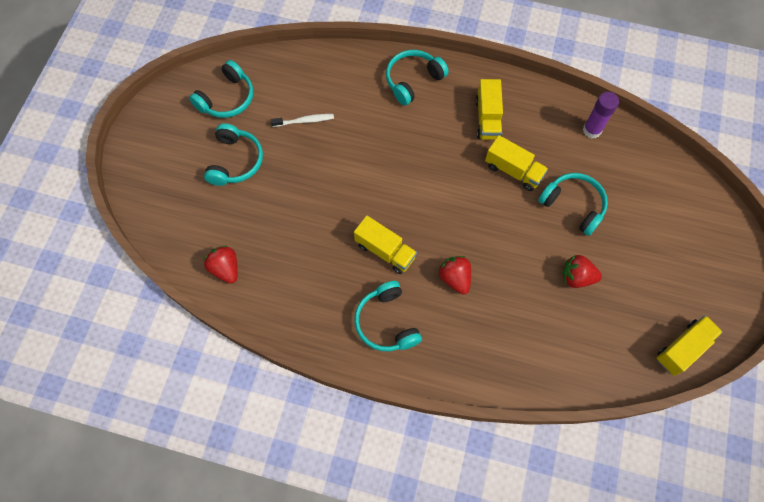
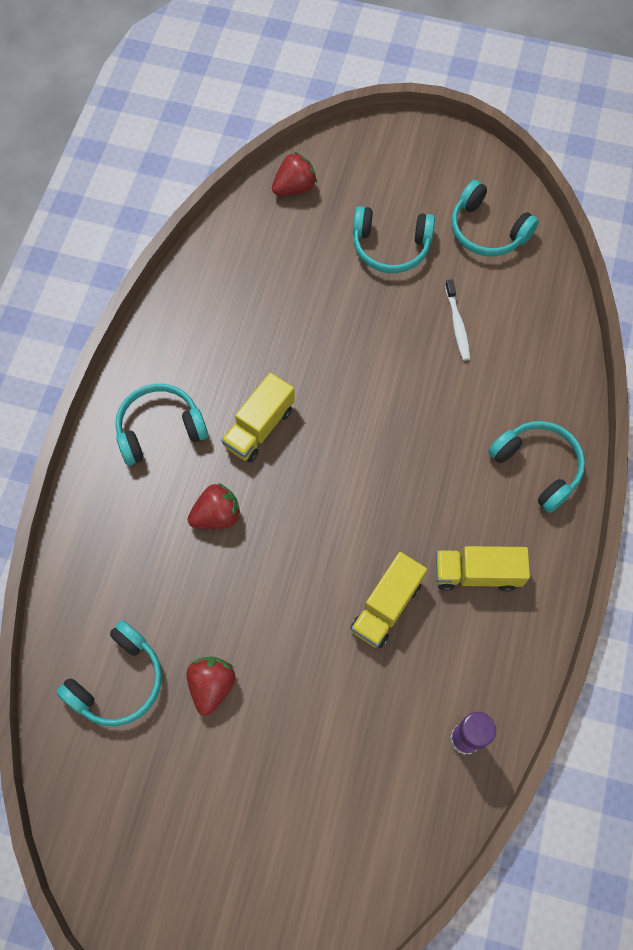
camera: 90 degrees right, 0 degrees up
red strawberry [204,246,238,283] -> red strawberry moved to [272,152,317,196]
turquoise headphones [538,173,608,236] -> turquoise headphones moved to [57,620,162,726]
yellow truck [657,315,723,376] -> none

